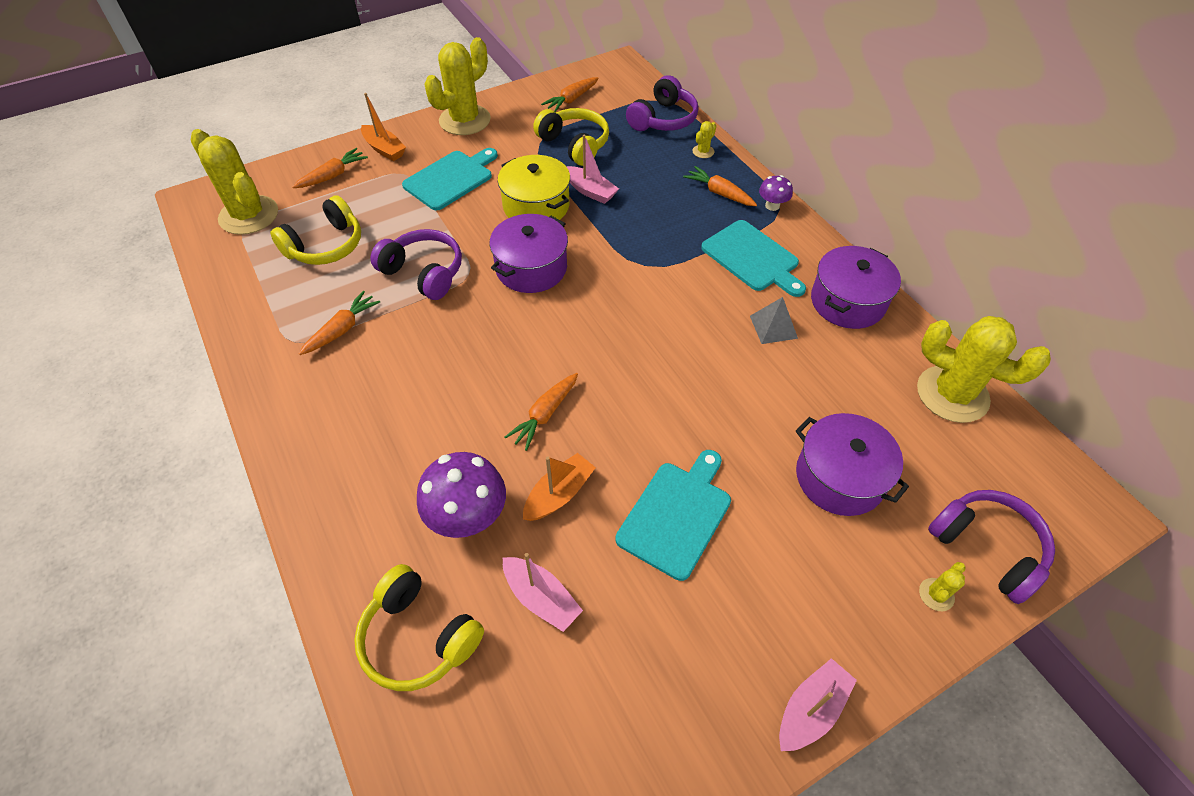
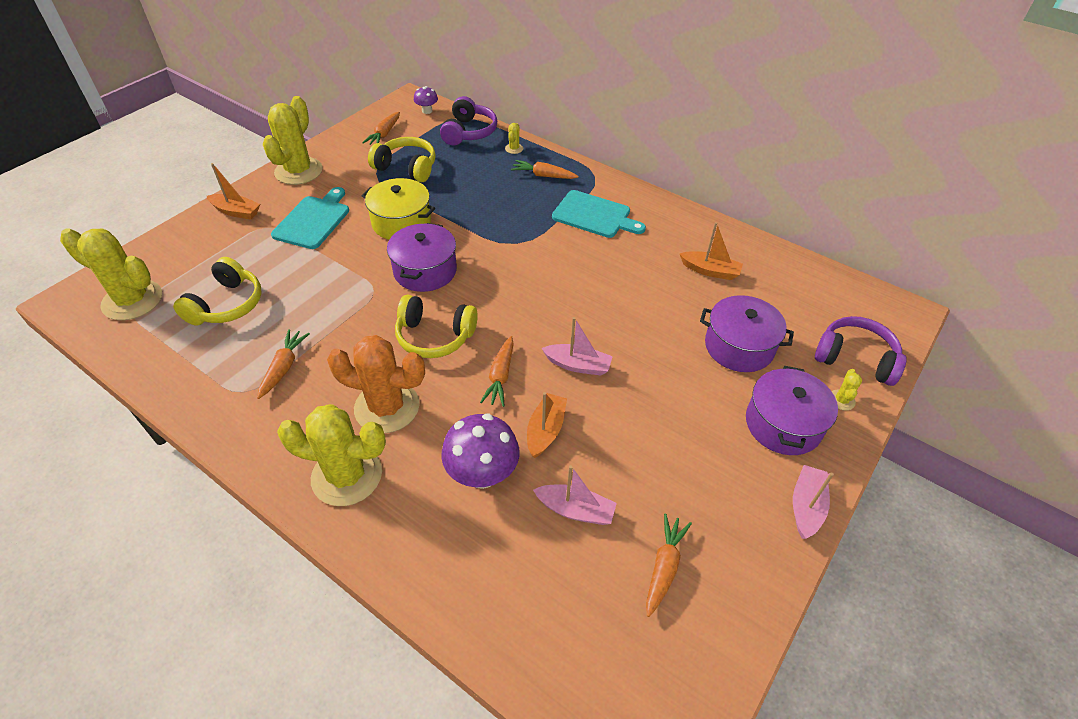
camera: 25 degrees left, 5 degrees down
orange carrot [292,148,368,188] -> orange carrot moved to [646,514,692,617]
yellow headphones [354,564,484,691] -> yellow headphones moved to [395,295,478,358]
purple headphones [371,229,462,300] -> none
pink boat [566,135,619,204] -> pink boat moved to [541,317,613,375]
turquoise cutting board [615,450,731,581] -> none
grey pyramid [750,297,798,344] -> none
purple mushroom [759,175,793,211] -> purple mushroom moved to [414,86,438,114]
purple pot [811,246,901,329] -> purple pot moved to [746,366,838,455]
yellow cactus [917,316,1051,423] -> yellow cactus moved to [277,404,386,506]
none -> orange cactus [327,335,425,433]
none -> orange boat [680,222,743,280]

